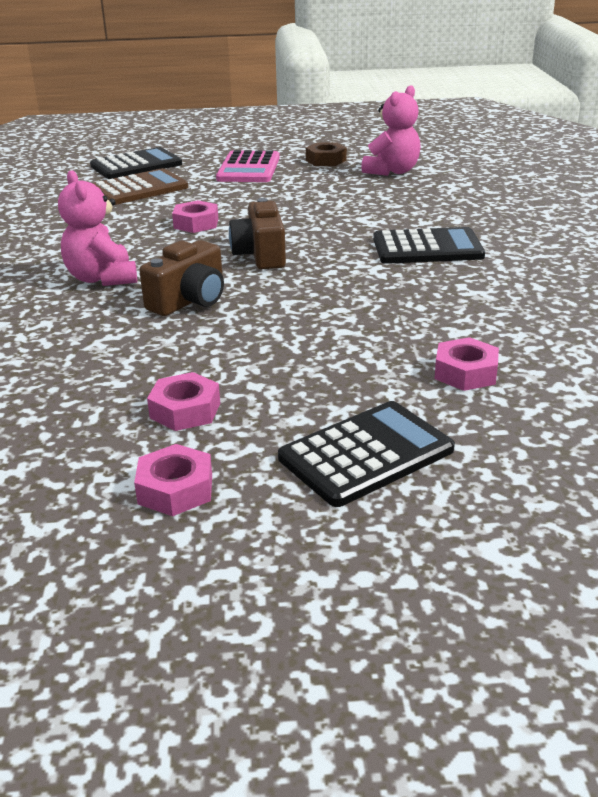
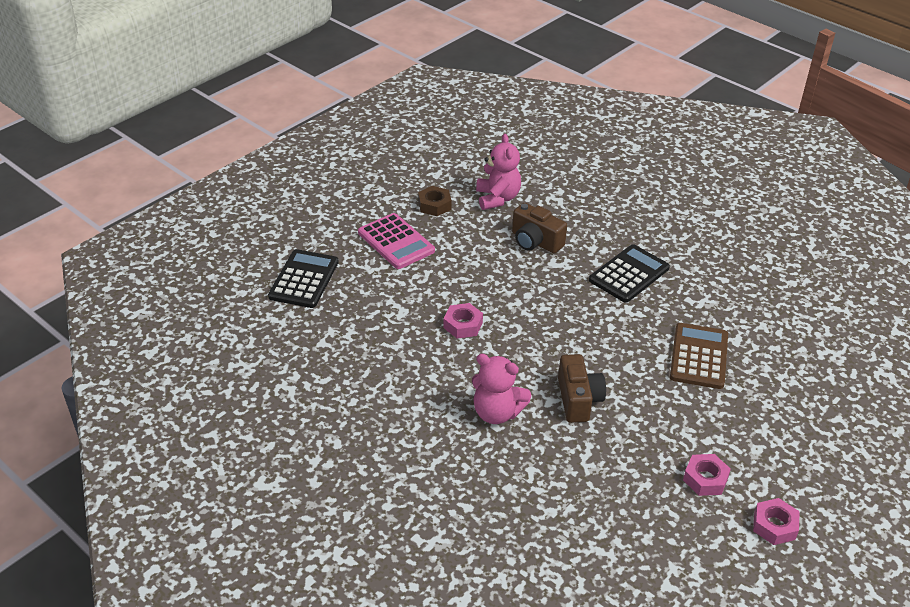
camera: 45 degrees left, 10 degrees up
brown calculator [93,168,188,205] -> brown calculator moved to [670,323,728,389]
brown camera [229,198,286,269] -> brown camera moved to [512,203,567,253]
black calculator [278,401,455,507] -> none
pink nut [435,337,499,391] -> none

